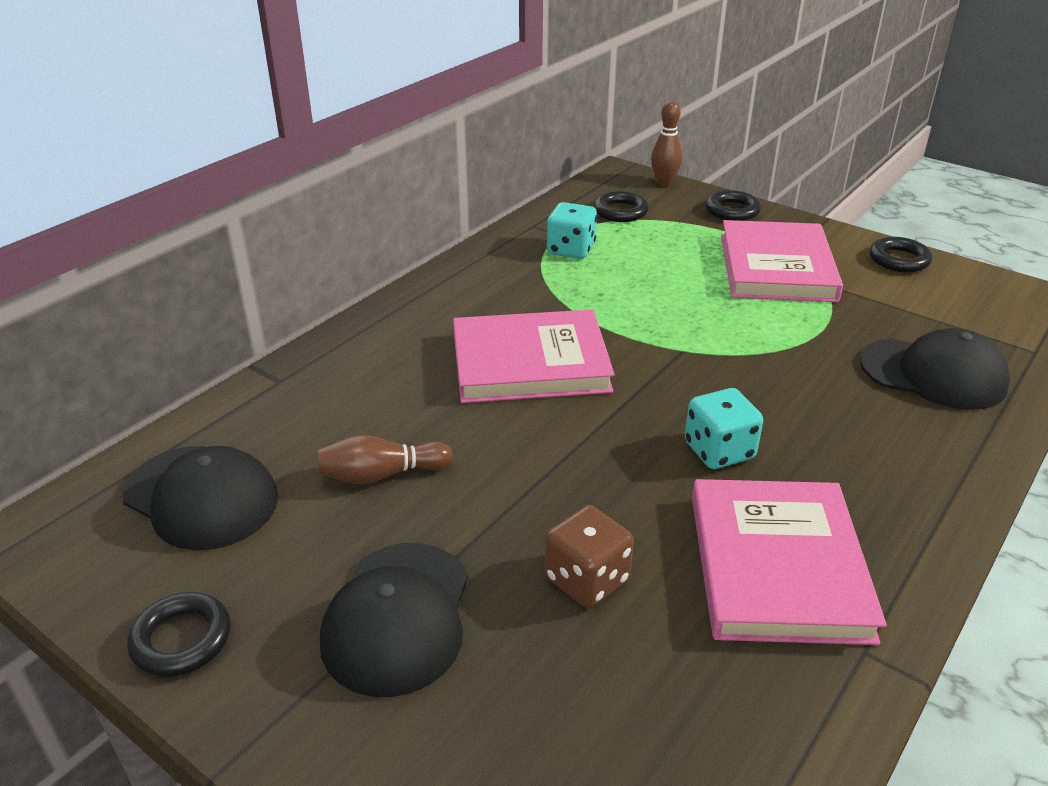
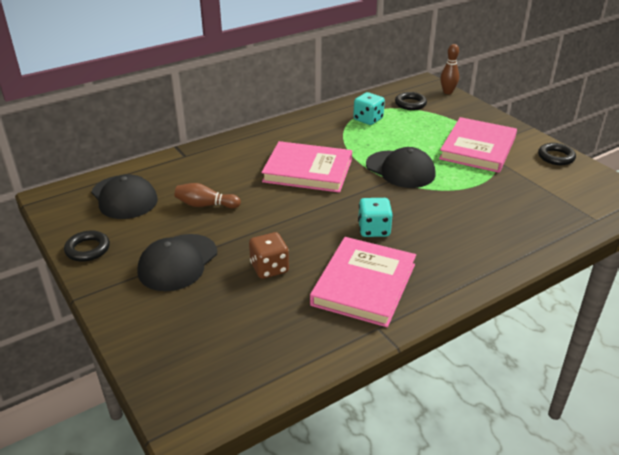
camera: 20 degrees right, 0 degrees up
black ring [706,190,761,221] -> none
black cap [860,328,1010,410] -> black cap moved to [366,147,436,188]

